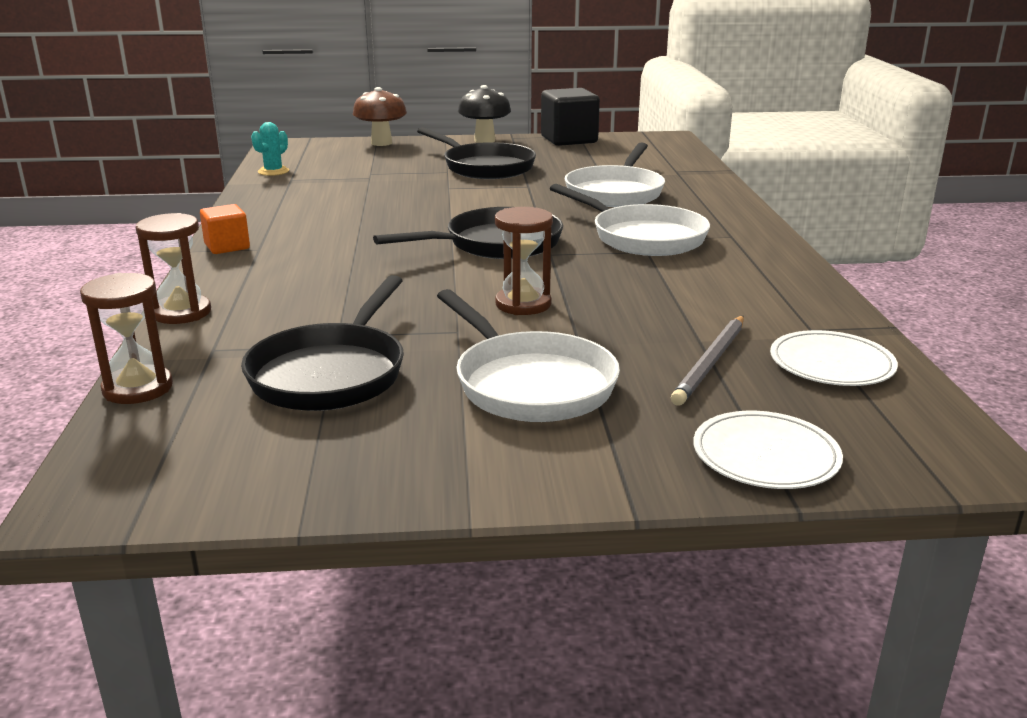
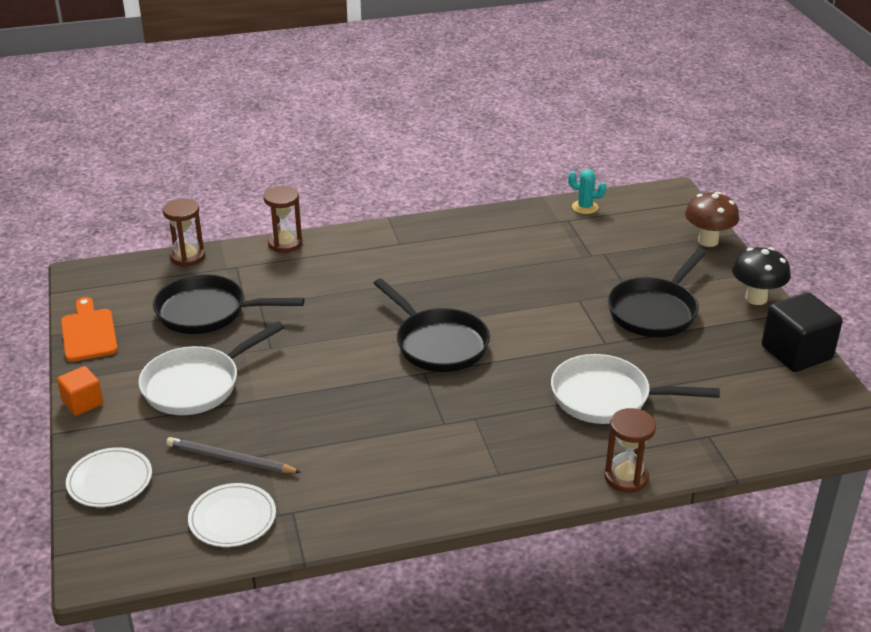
camera: 80 degrees right, 10 degrees up
orange cube [200,204,250,254] -> orange cube moved to [57,366,103,416]
brown hourglass [495,207,553,315] -> brown hourglass moved to [604,408,656,492]
white pan [550,184,710,256] -> none
none -> orange cutting board [61,297,118,362]

